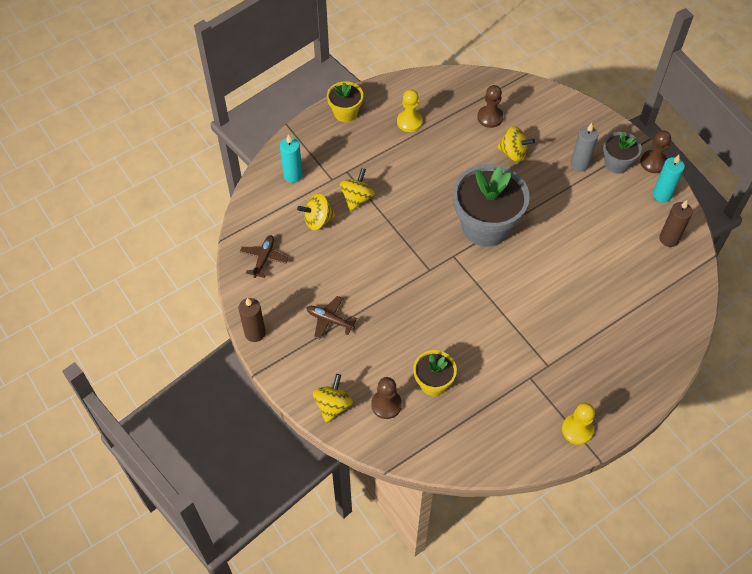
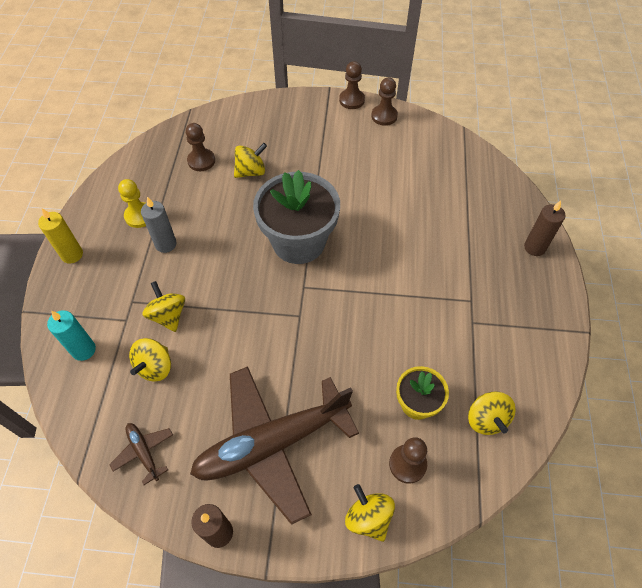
camera: 50 degrees left, 0 degrees up
brown plane [307,296,357,339] -> brown plane [190,366,359,525], size x2.49
yellow flower pot [327,81,363,122] -> yellow candle [38,208,83,264]
yellow pawn [562,403,595,445] -> none
grey candle [571,123,598,172] -> grey candle moved to [141,197,177,253]
grey flower pot [603,132,642,174] -> none
turquoise candle [653,155,685,203] -> brown pawn [371,78,398,126]
brown candle [659,200,693,247] -> brown candle moved to [524,201,565,256]
none -> yellow spinning top [468,391,516,435]

